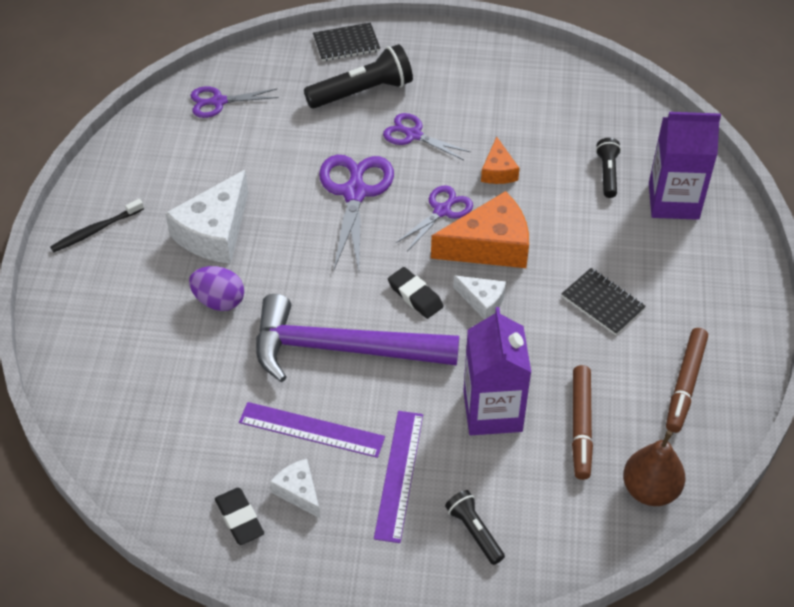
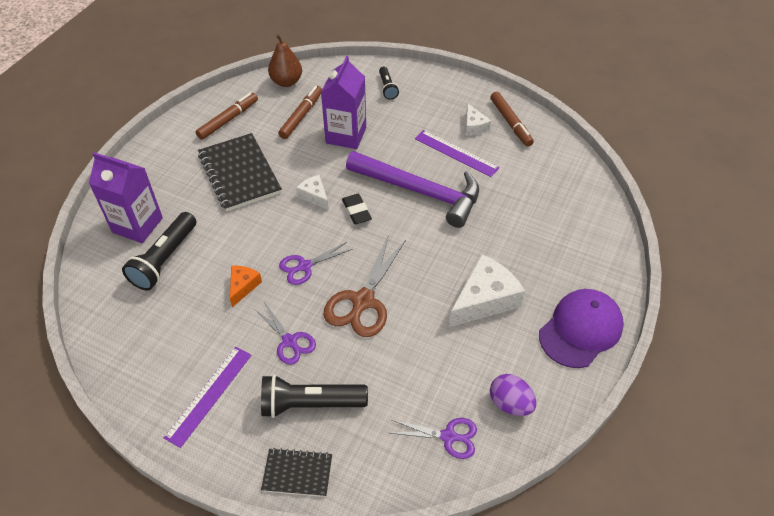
camera: 160 degrees left, 0 degrees up
black toothbrush [50,199,144,252] -> purple cap [539,289,624,368]
purple egg [189,266,244,311] -> purple egg moved to [490,374,536,416]
black eraser [215,488,264,545] -> brown marker [490,92,534,147]
purple scissors [319,155,394,271] -> brown scissors [324,235,406,337]
purple ruler [374,411,423,543] -> purple ruler moved to [164,347,252,448]
orange cheese [431,191,529,268] -> none
black notebook [561,268,646,335] -> black notebook [198,133,282,212], size x1.81
black flashlight [596,138,621,198] -> black flashlight [122,212,196,291], size x1.78

